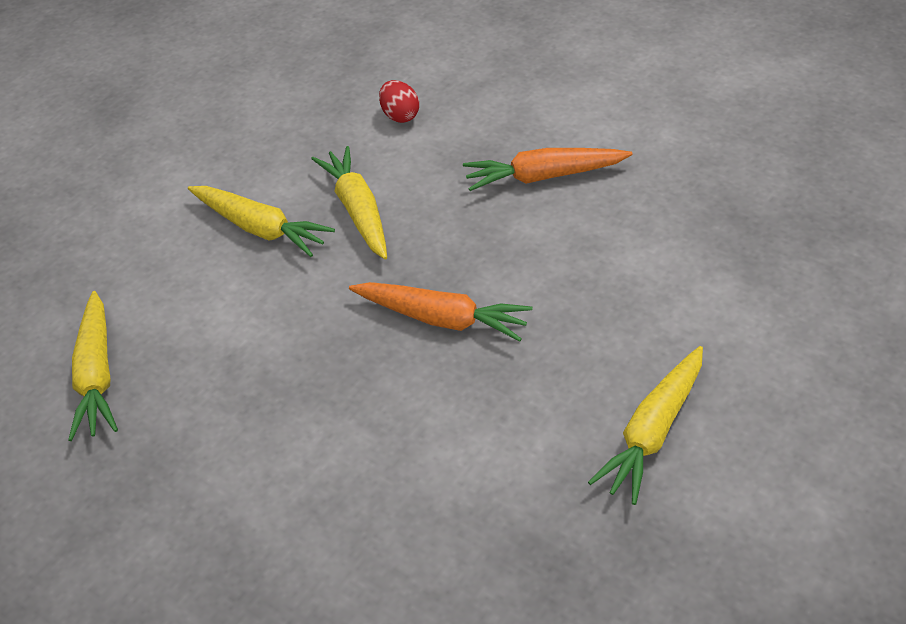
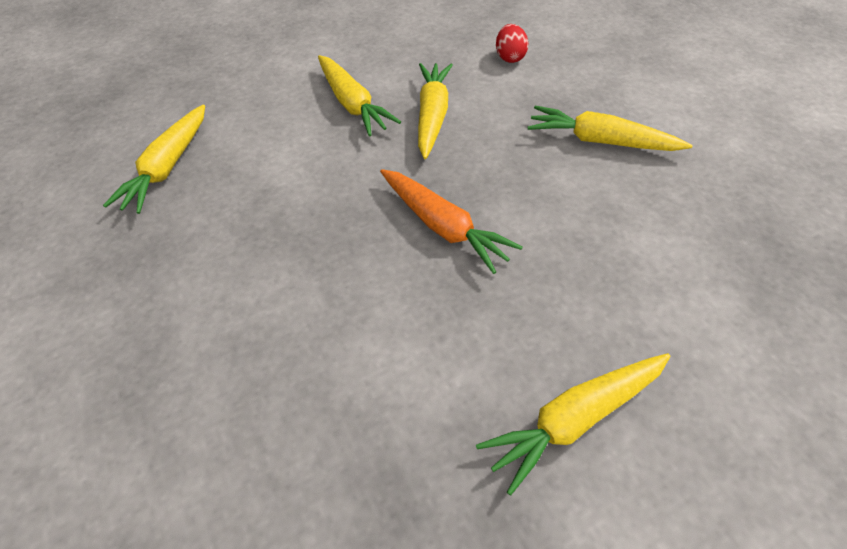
camera: 25 degrees right, 5 degrees up
orange carrot [463,148,633,191] -> yellow carrot [528,106,693,151]

